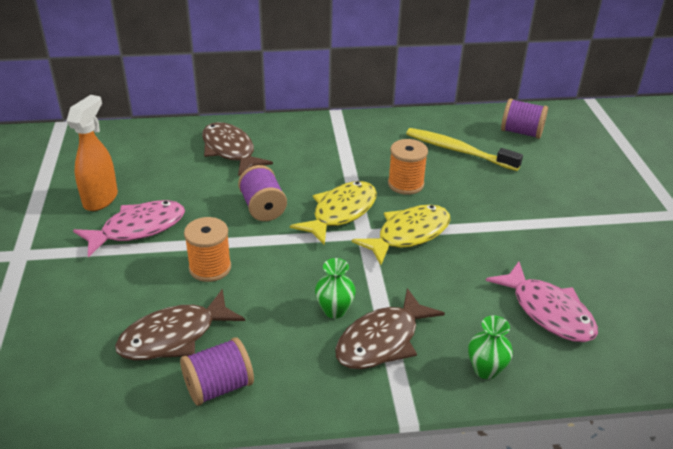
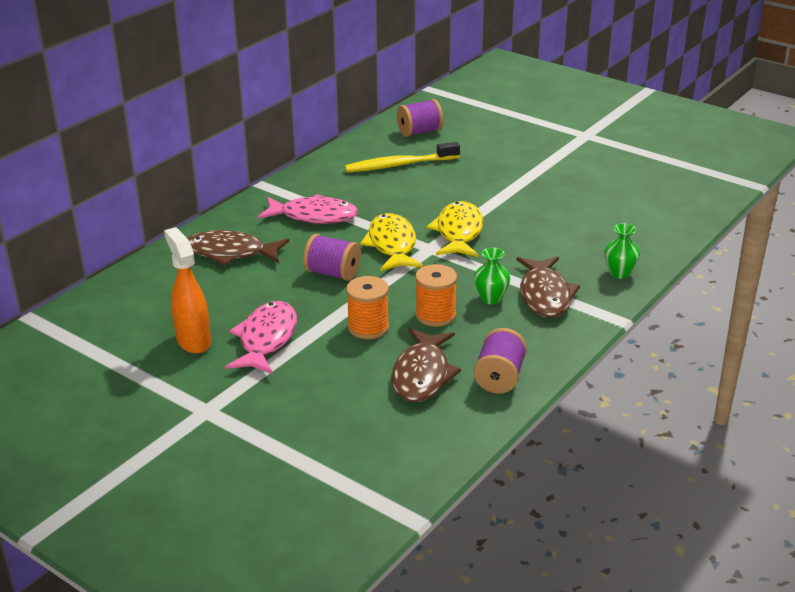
camera: 45 degrees left, 5 degrees down
orange spool [388,139,428,195] -> orange spool moved to [415,264,457,327]
pink fish [486,262,598,342] -> pink fish moved to [258,194,358,224]

